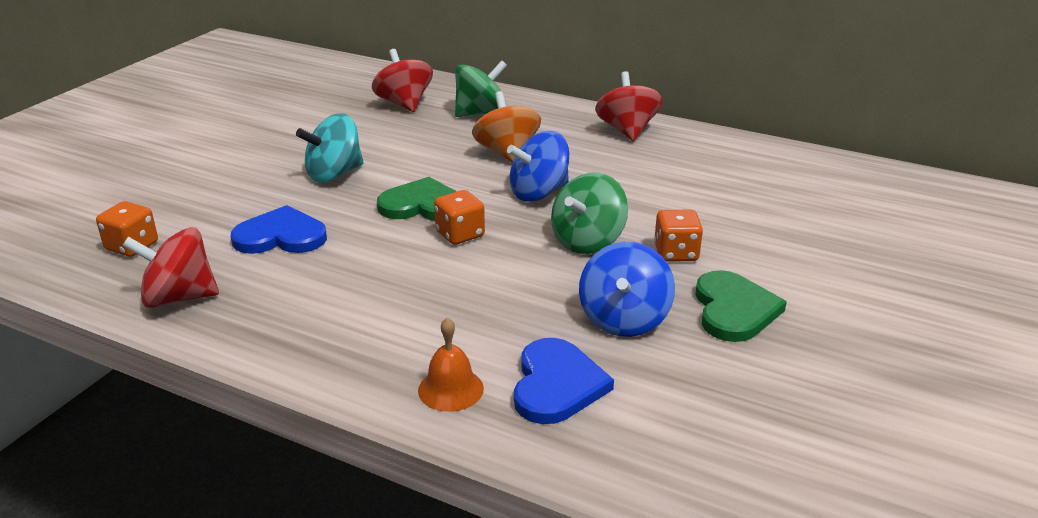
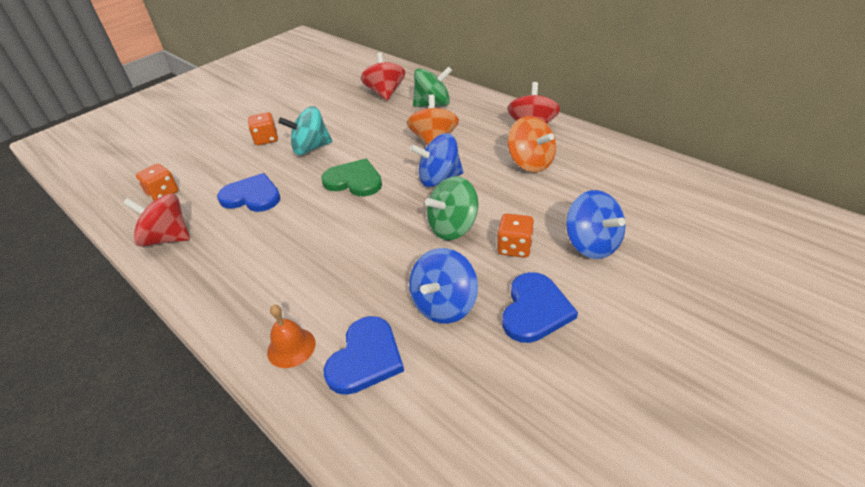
camera: 20 degrees right, 10 degrees up
orange dice [434,190,485,245] -> orange dice moved to [248,112,278,145]
green heart [695,270,787,342] -> blue heart [502,272,578,343]
none -> orange spinning top [508,116,556,172]
none -> blue spinning top [566,190,626,259]

